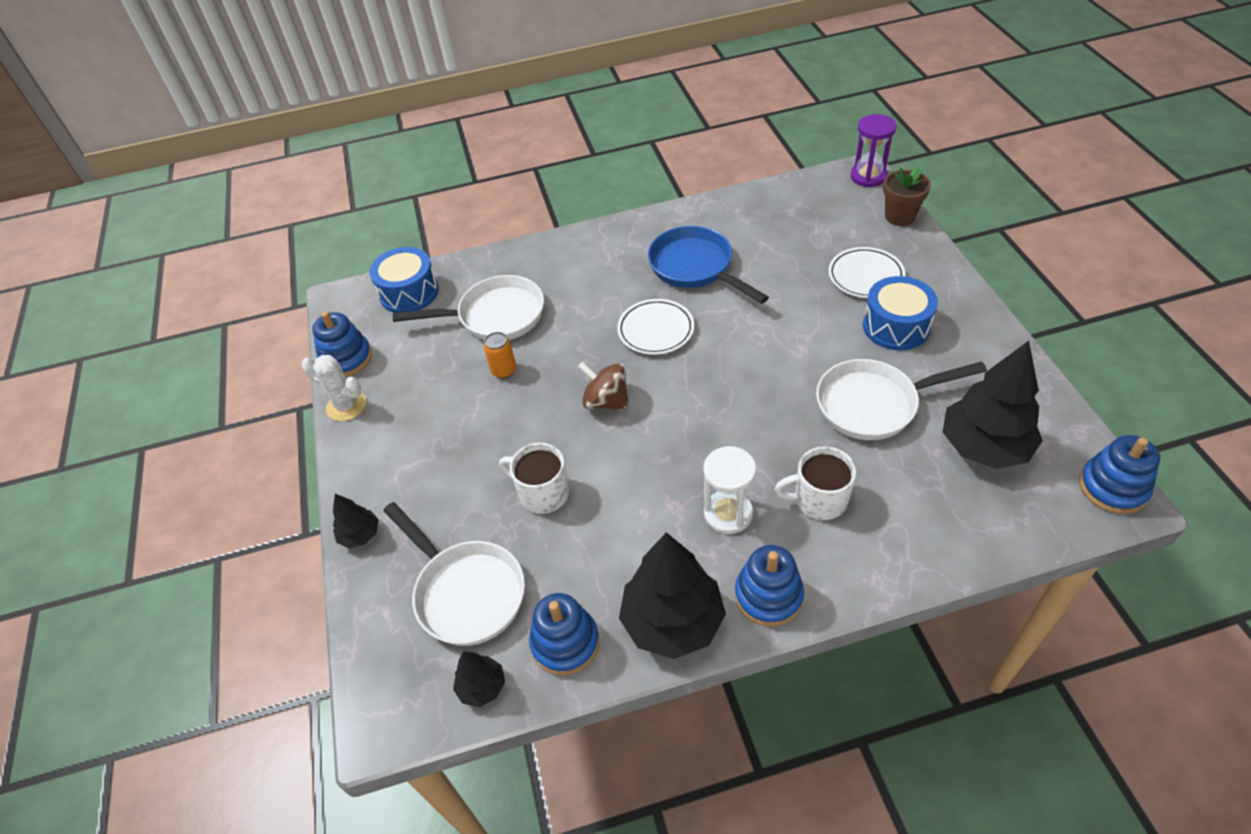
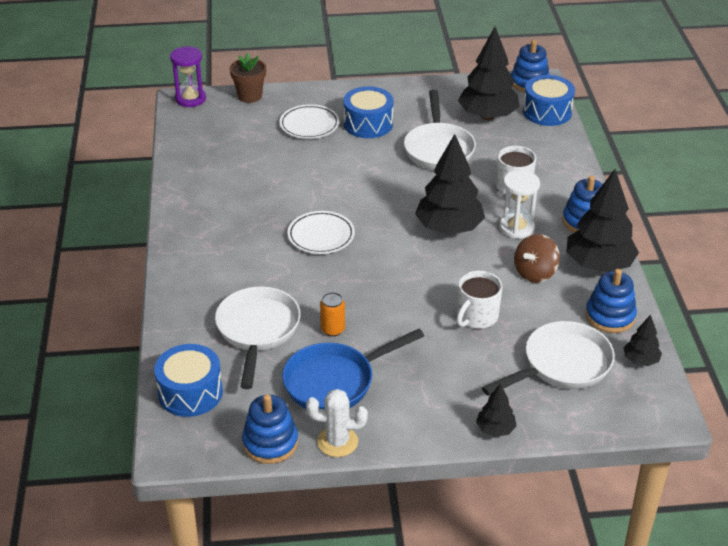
camera: 85 degrees left, 10 degrees down
white cactus [302,355,366,421] -> white cactus turned 60 degrees clockwise [306,389,368,457]
brown spinning top [578,362,629,410] -> brown spinning top moved to [514,234,560,283]
blue pan [648,226,769,304] -> blue pan moved to [282,329,424,409]
none -> black tree [415,134,485,235]
none -> blue drum [523,75,575,126]

